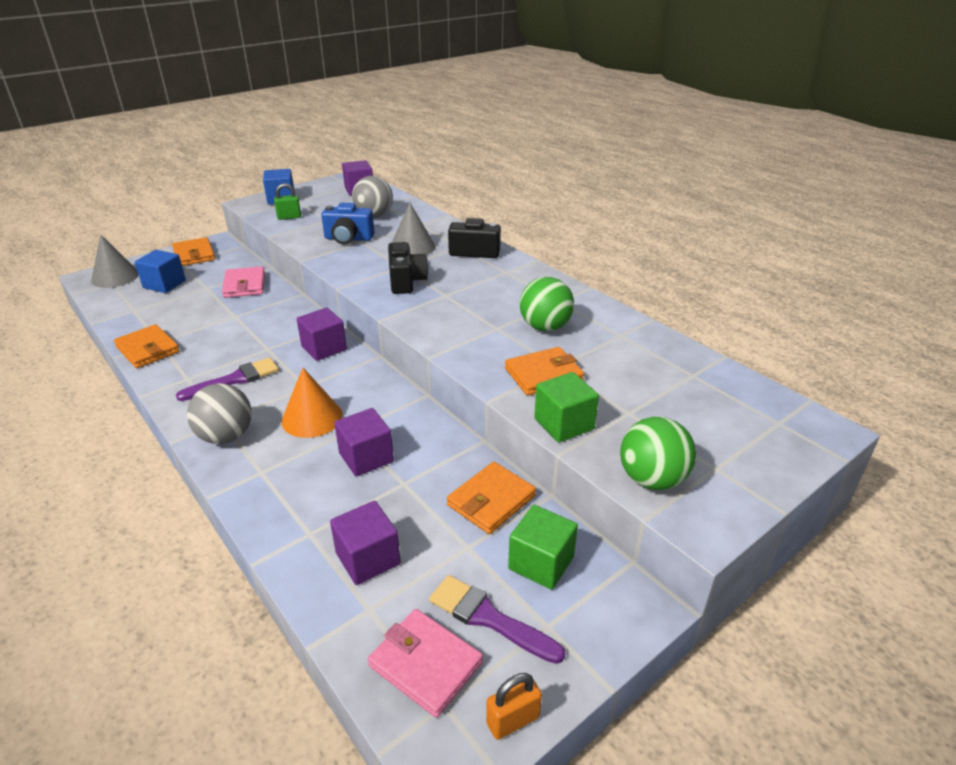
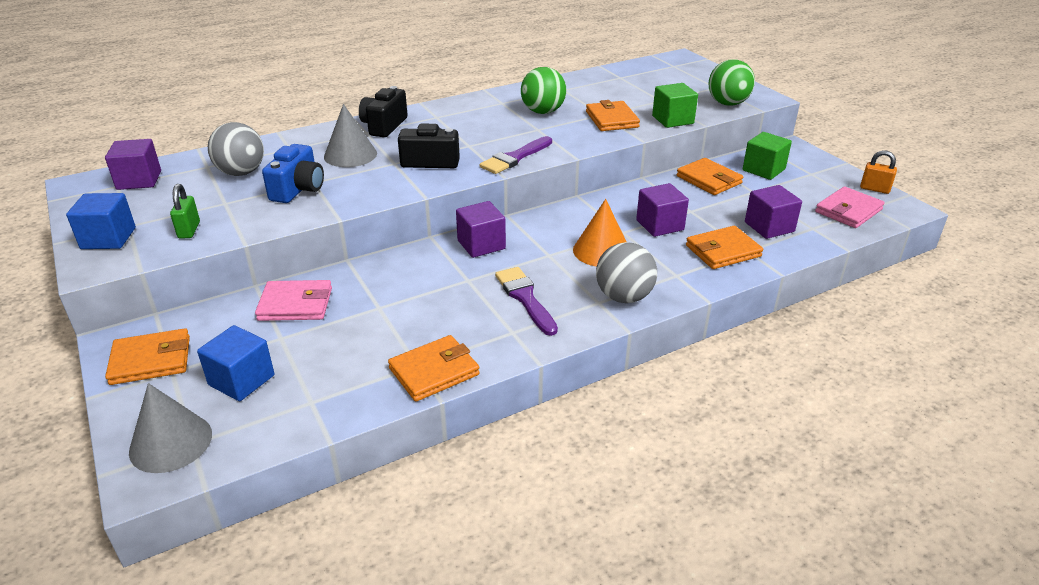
camera: 80 degrees left, 0 degrees up
purple brush [429,575,565,664] -> purple brush moved to [480,136,552,174]
orange padlock [486,673,542,740] -> orange padlock turned 45 degrees counterclockwise [860,150,897,194]
none -> orange wallet [686,226,763,269]

